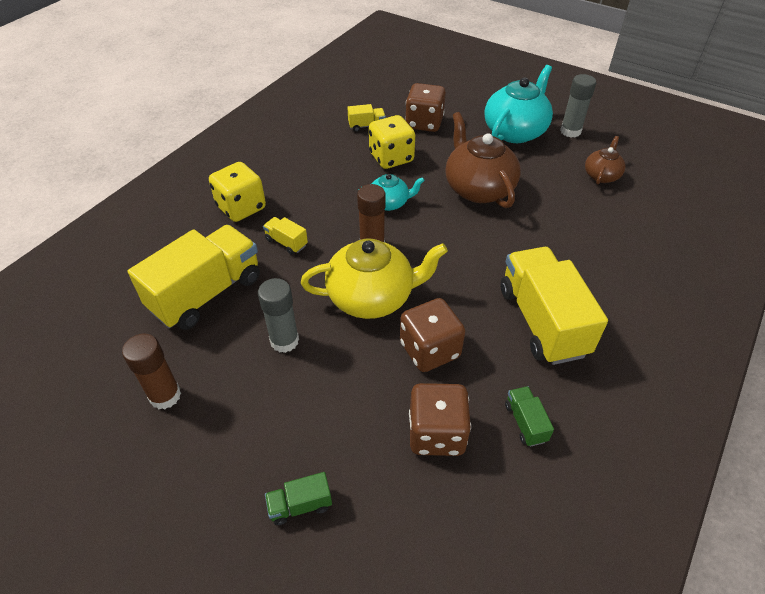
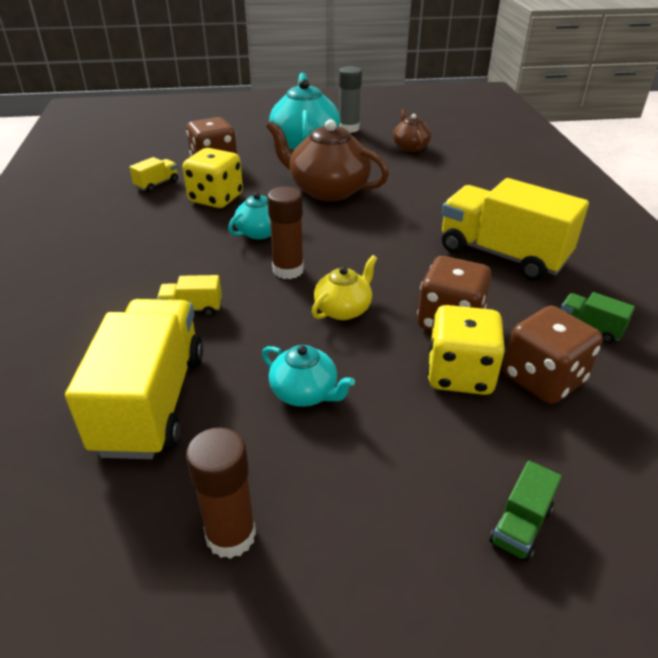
camera: 40 degrees left, 10 degrees down
yellow dice [209,162,266,222] -> yellow dice moved to [428,305,505,395]
grey glue stick [258,278,299,353] -> turquoise teapot [262,345,355,407]
yellow teapot [301,239,448,319] -> yellow teapot [312,255,377,320], size x0.54

